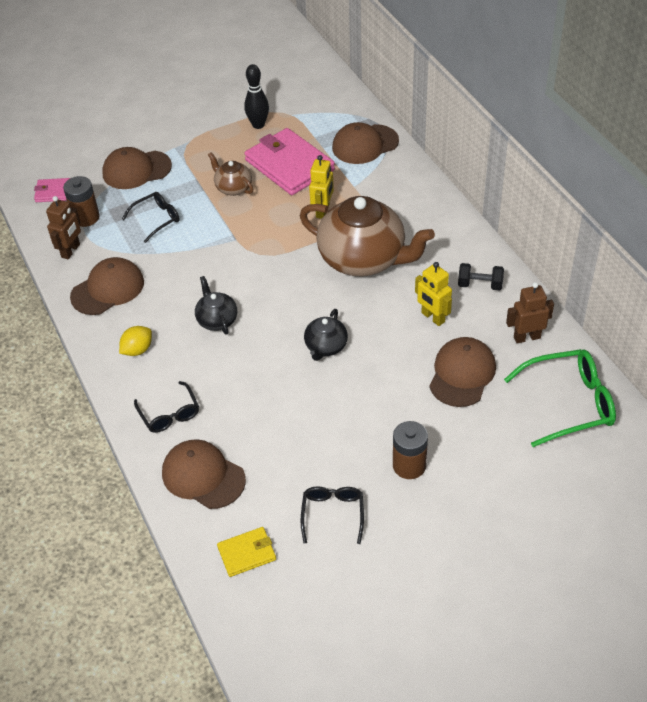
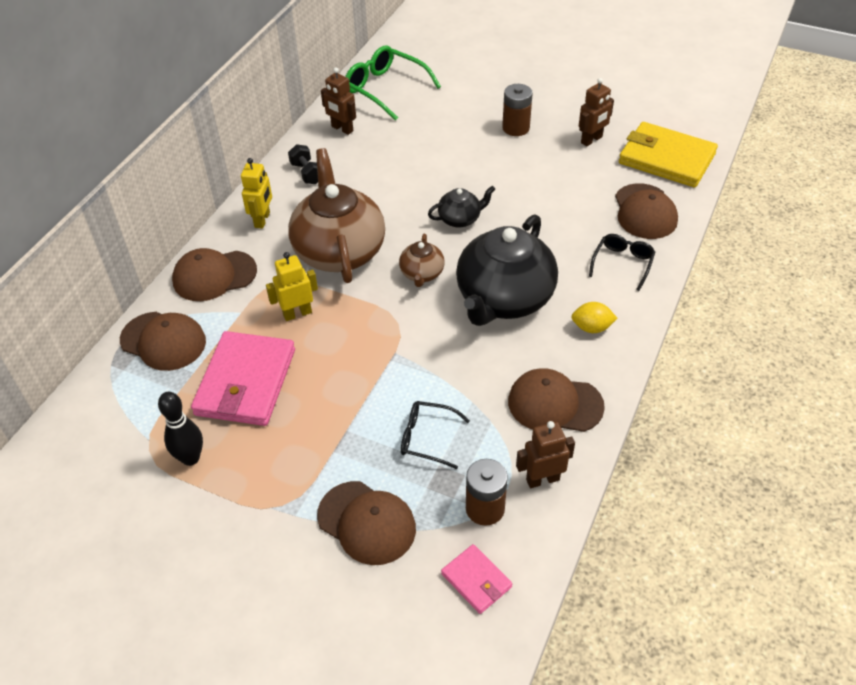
camera: 130 degrees left, 0 degrees up
black teapot [195,276,237,335] -> black teapot [456,214,558,326], size x2.14
brown teapot [208,152,253,196] -> brown teapot moved to [399,234,445,287]
yellow wallet [217,527,276,577] -> yellow wallet [619,122,718,187], size x2.02
black glasses [301,486,364,544] -> brown robot [579,78,614,146]
yellow robot [415,262,452,326] -> yellow robot moved to [241,158,272,229]
brown cap [429,337,496,407] -> brown cap moved to [172,248,257,301]

